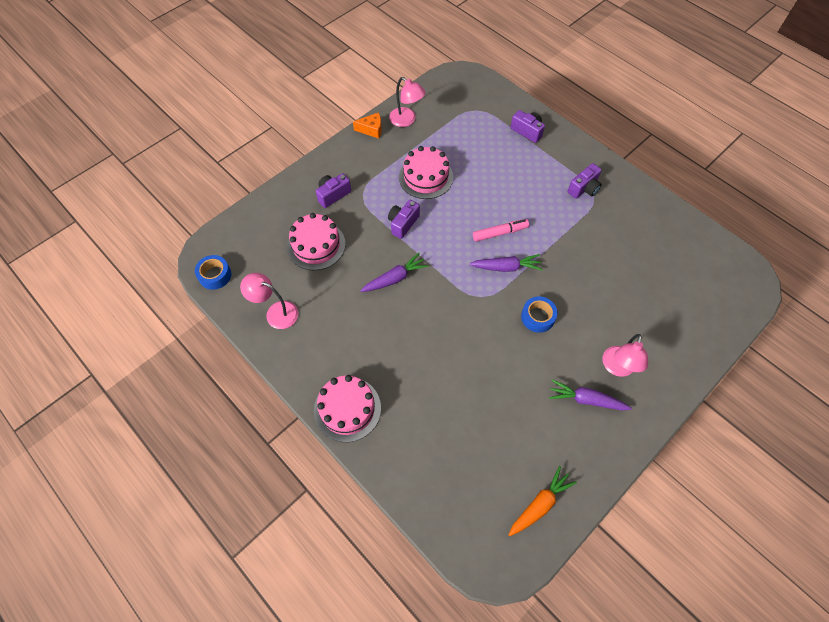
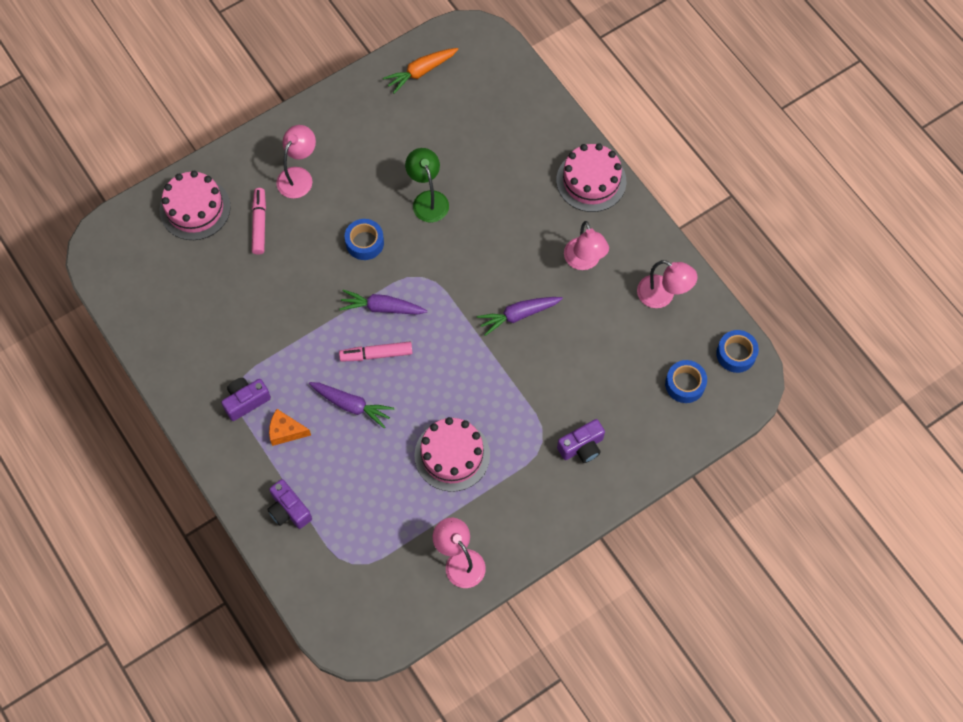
camera: 170 degrees left, 5 degrees up
pink cake [287,213,346,270] -> pink cake moved to [160,171,231,240]
orange cheese [353,112,382,139] -> orange cheese moved to [269,409,311,446]
purple camera [388,200,420,239] -> none
purple carrot [549,379,632,410] -> purple carrot moved to [309,382,394,428]
none -> pink marker [252,188,266,255]
none -> green lamp [405,148,449,222]
none -> pink lamp [564,221,609,270]
none -> blue tape [665,360,707,403]

